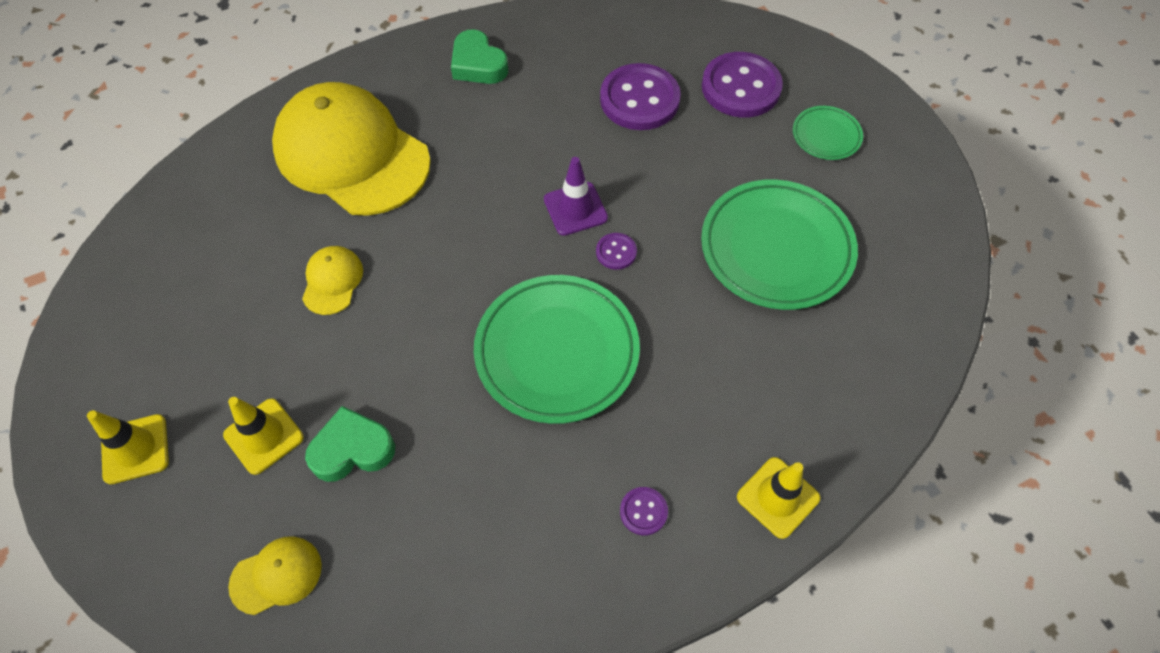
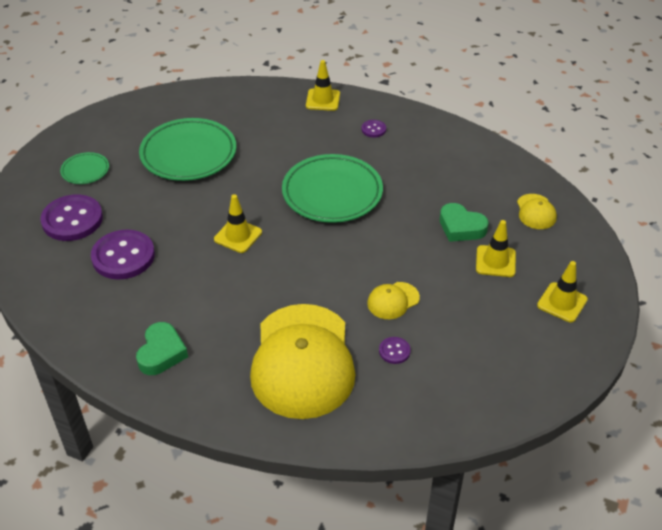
camera: 130 degrees left, 15 degrees down
yellow cap [228,536,322,615] -> yellow cap turned 120 degrees counterclockwise [517,194,557,229]
purple traffic cone [544,157,608,236] -> yellow traffic cone [214,194,262,253]
purple button [596,233,637,270] -> purple button moved to [379,337,411,364]

